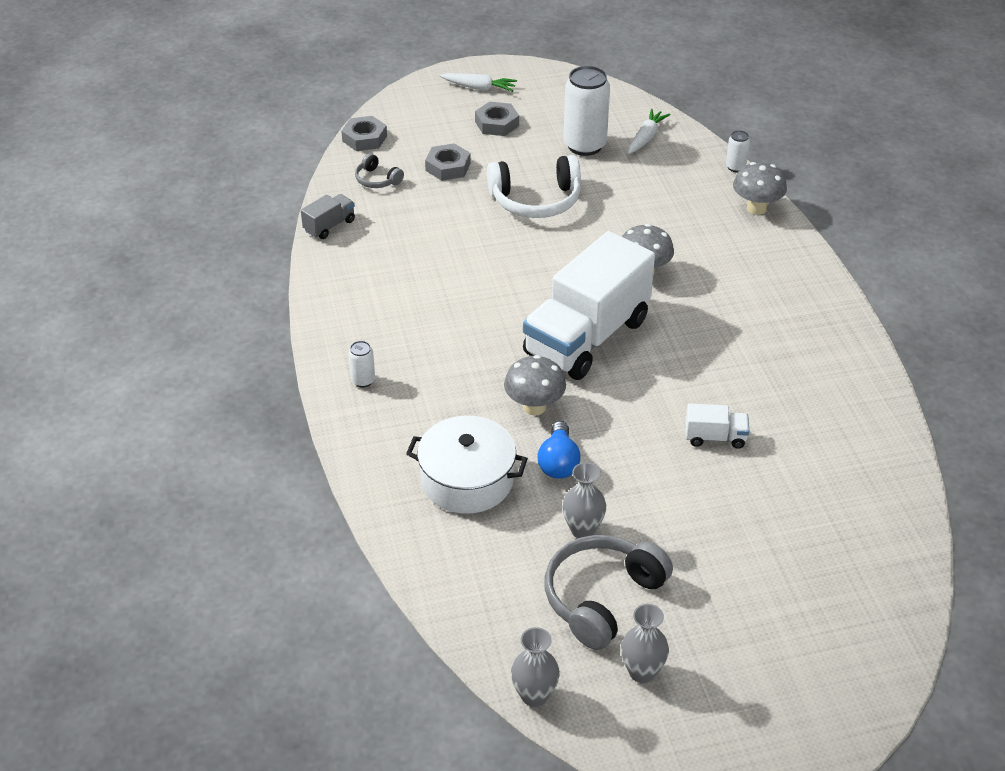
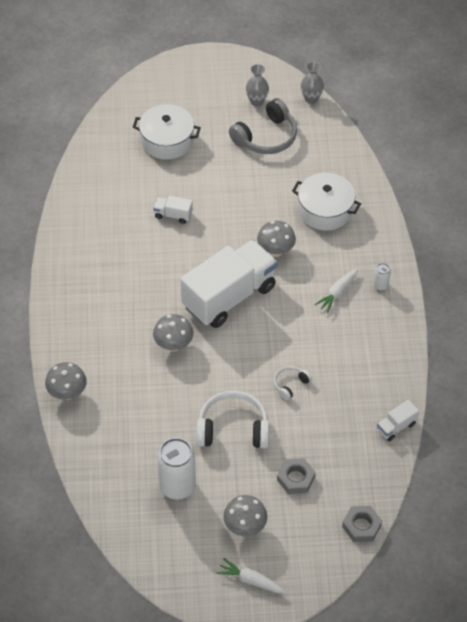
camera: 170 degrees left, 10 degrees up
grey truck [301,194,355,239] -> white truck [377,400,419,441]
grey headphones [355,153,404,188] -> none
grey nut [475,102,519,136] -> grey mushroom [224,495,267,536]
blue light bulb [538,421,581,479] -> none
grey vase [562,462,606,538] -> none
white carrot [628,109,671,154] -> white carrot moved to [315,268,358,313]
white can [726,130,750,172] -> none
none -> white pot [133,104,201,160]
none -> white headphones [274,366,312,400]

